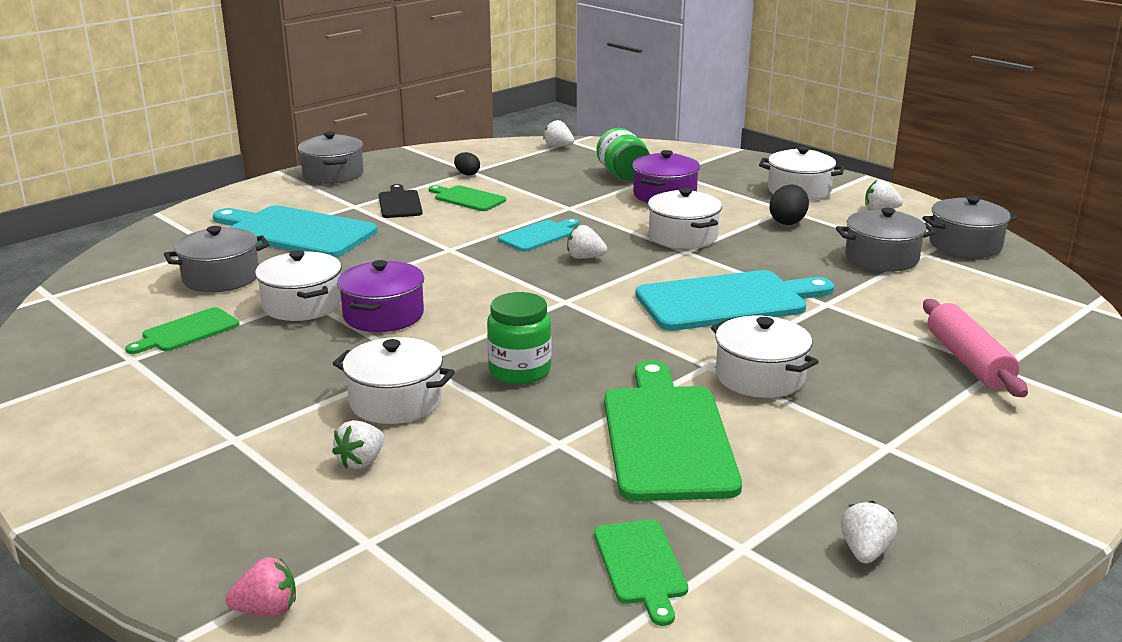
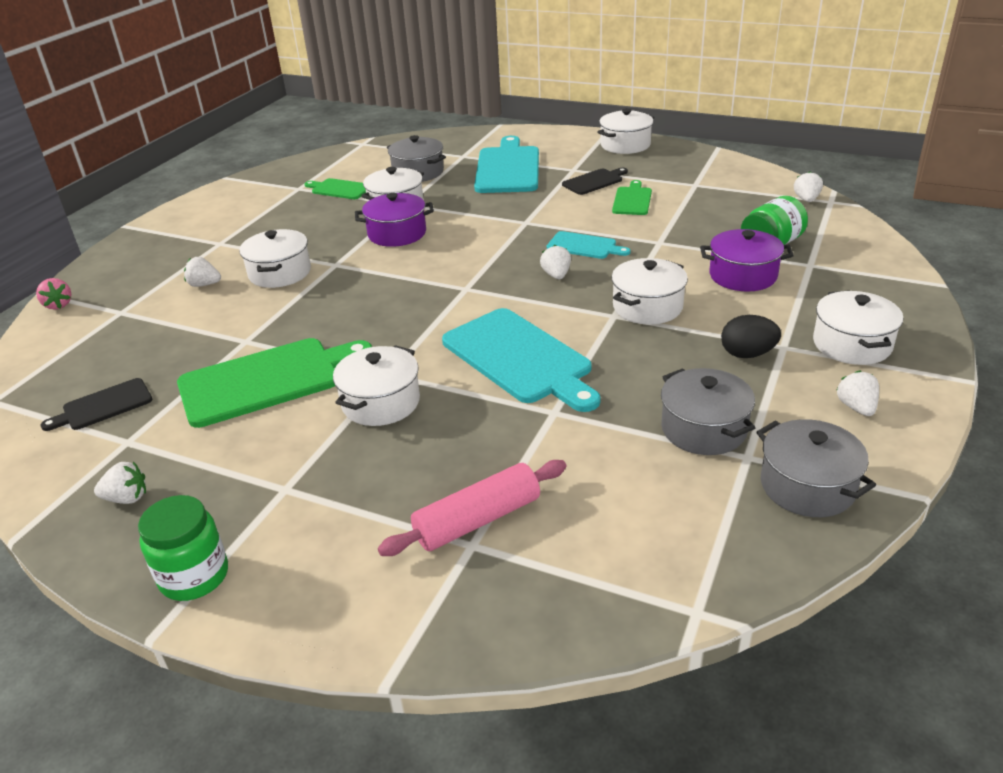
camera: 70 degrees right, 10 degrees up
grey pot [298,131,364,184] -> white pot [597,108,654,154]
black egg [454,152,480,176] -> none
green jar [487,292,552,384] -> green jar moved to [138,495,228,601]
green cutting board [594,519,688,626] -> black cutting board [41,378,152,431]

